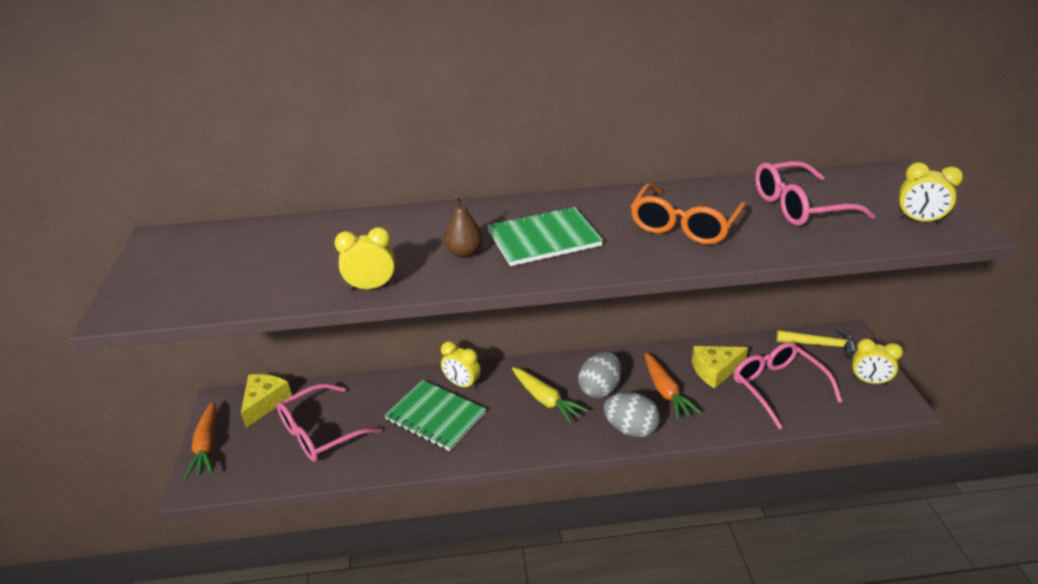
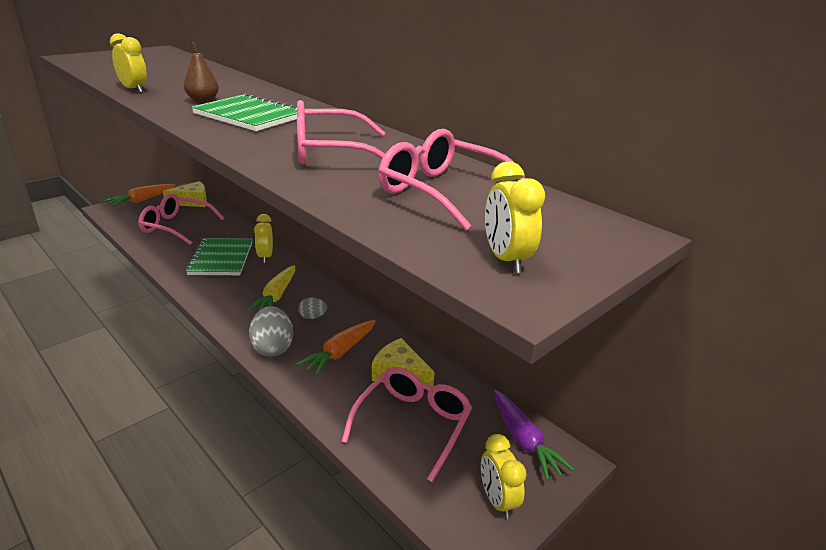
camera: 50 degrees right, 5 degrees down
grey egg [578,352,622,398] -> grey egg [298,297,327,319], size x0.55
orange glasses [631,183,747,245] -> pink glasses [297,100,385,164]
yellow hammer [776,328,857,359] -> purple carrot [494,390,575,481]

